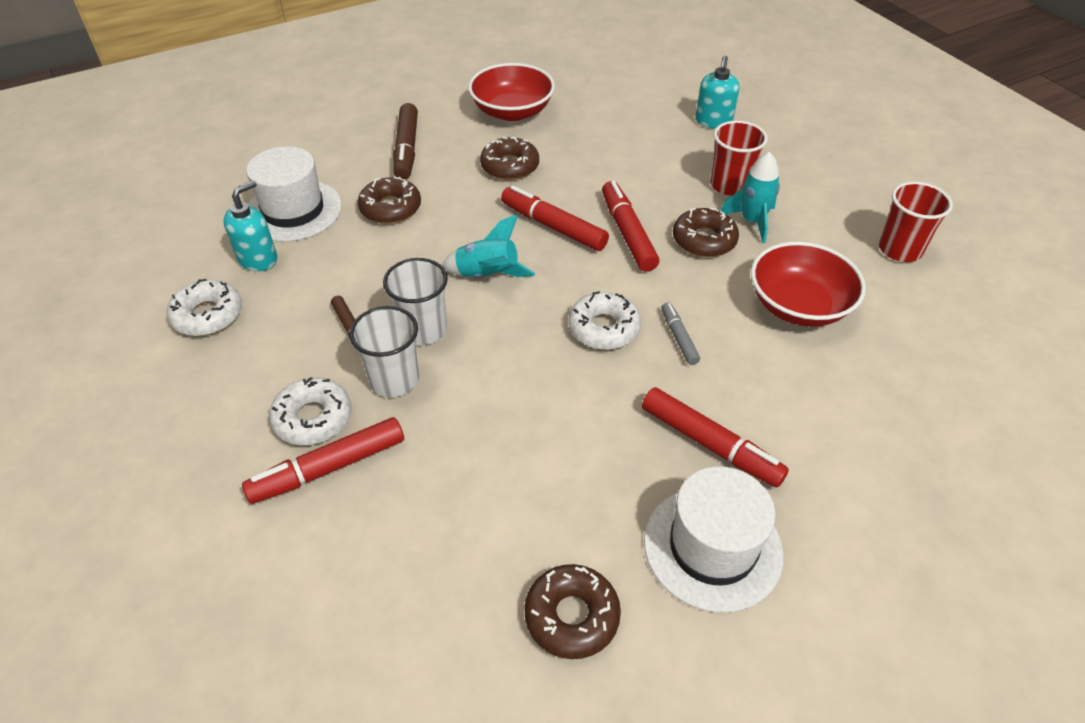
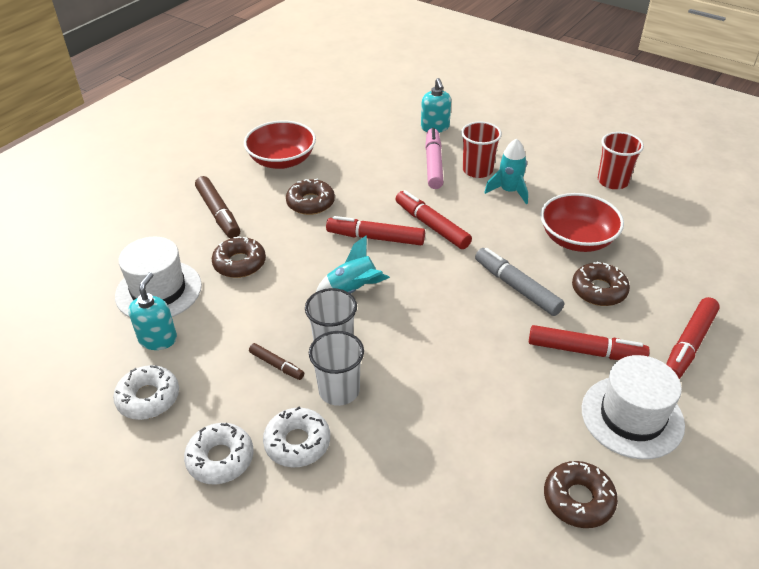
camera: 25 degrees left, 5 degrees down
red marker [242,417,404,504] -> red marker moved to [666,297,720,379]
white donut [569,291,641,350] -> white donut moved to [184,423,254,485]
grey marker [661,302,700,365] -> grey marker [475,248,565,316], size x1.79
brown donut [673,208,739,257] -> brown donut moved to [572,262,630,306]
none -> pink marker [425,128,444,189]

